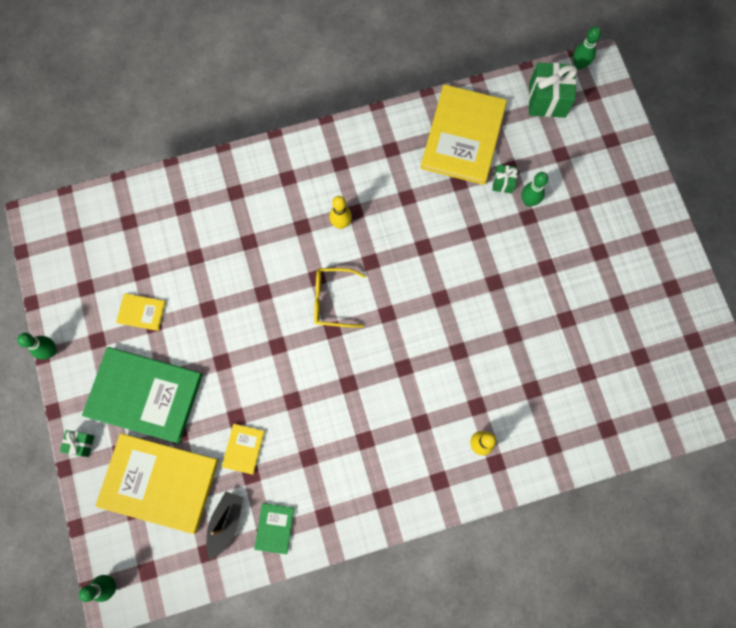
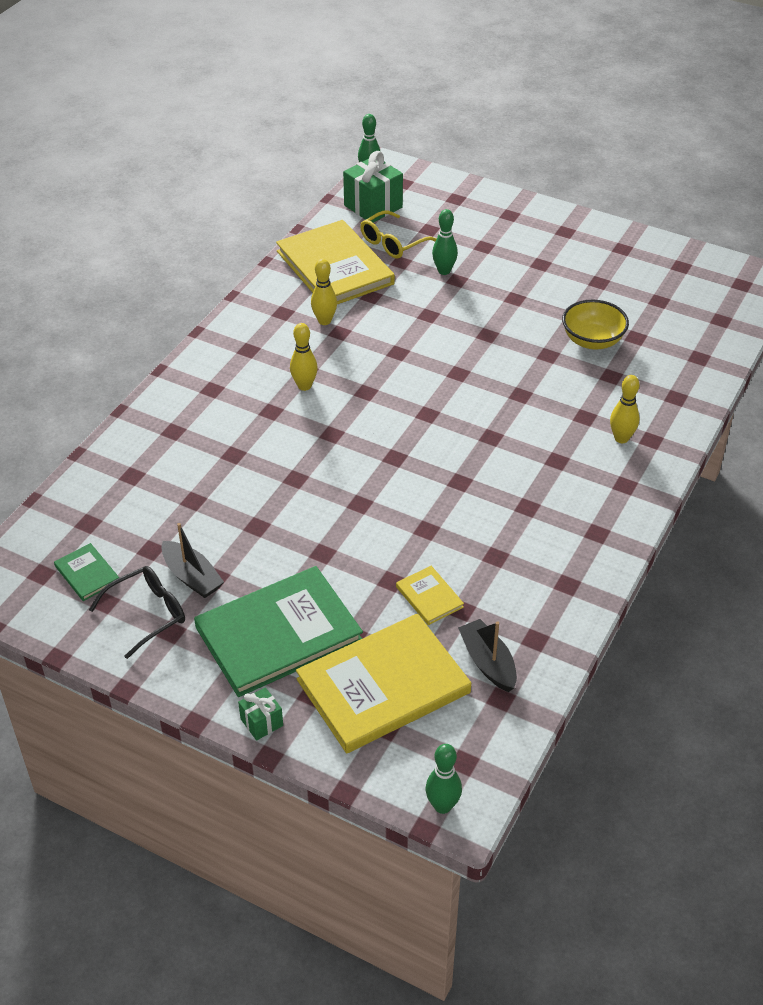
camera: 45 degrees left, 30 degrees down
green bowling pin [17,333,57,359] -> none
yellow book [116,293,166,331] -> black boat [162,523,224,598]
green book [254,503,295,554] -> green book moved to [54,543,119,601]
yellow glasses [314,268,366,327] -> yellow glasses moved to [360,210,437,259]
green gift [492,165,518,193] -> none
none -> black glasses [89,566,185,659]
none -> yellow bowling pin [311,259,337,325]
none -> yellow bowl [562,300,629,349]

